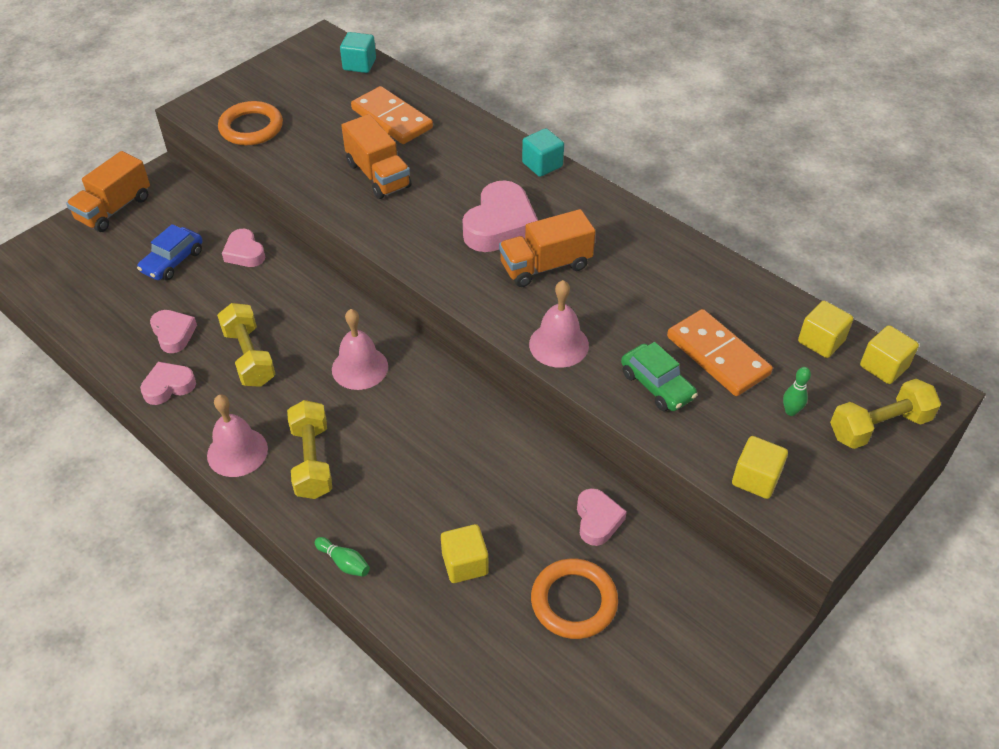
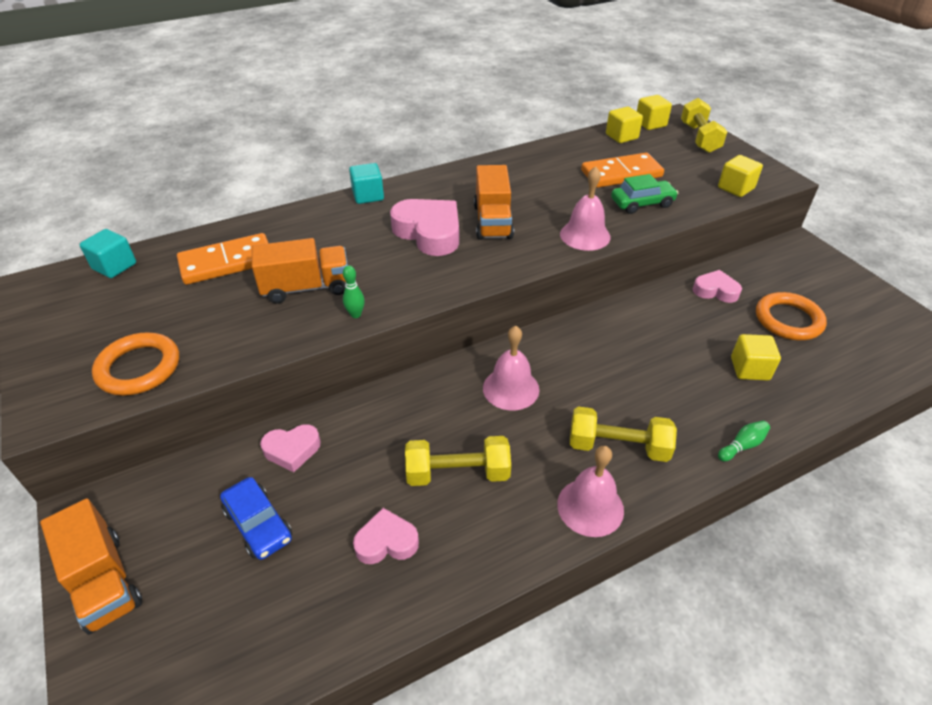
camera: 70 degrees left, 5 degrees down
pink heart [140,362,196,405] -> none
green bowling pin [783,367,811,416] -> green bowling pin moved to [343,265,365,318]

